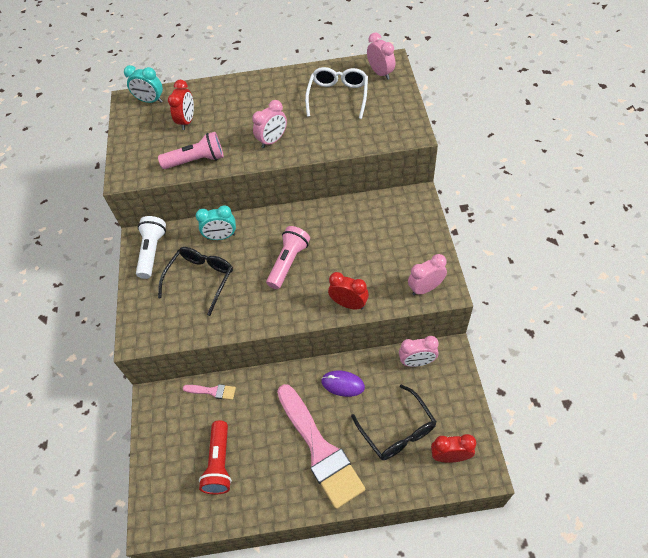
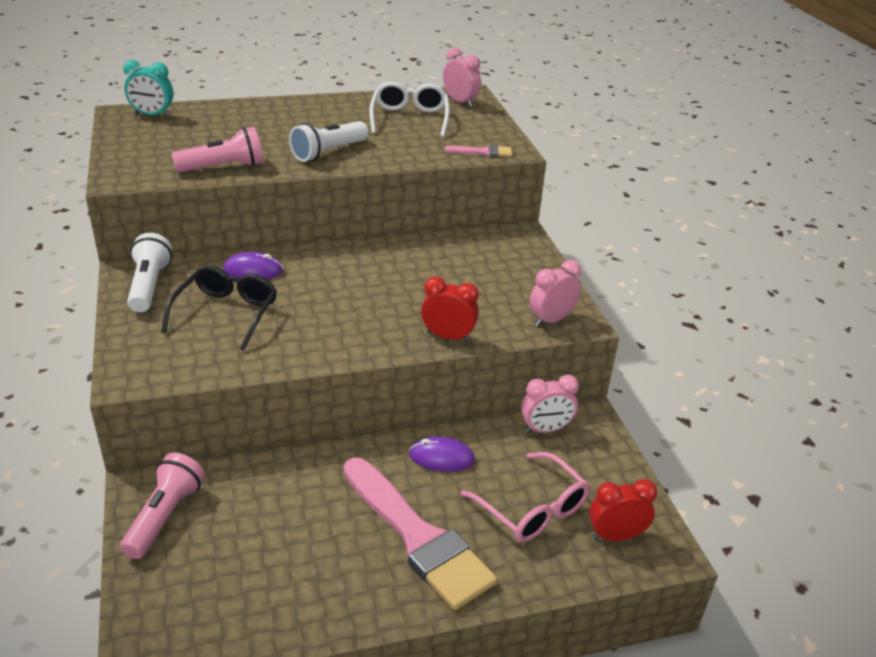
camera: 15 degrees left, 20 degrees down
red clock [168,80,194,130] -> none
pink brush [183,384,236,400] -> pink brush moved to [445,145,512,157]
turquoise clock [196,205,236,240] -> purple mouse [223,252,283,279]
red flashlight [199,420,232,494] -> none
pink clock [252,100,287,148] -> white flashlight [289,121,368,162]
pink flashlight [266,226,310,289] -> pink flashlight moved to [120,453,205,559]
black glasses [351,385,437,460] -> pink glasses [460,452,590,542]

